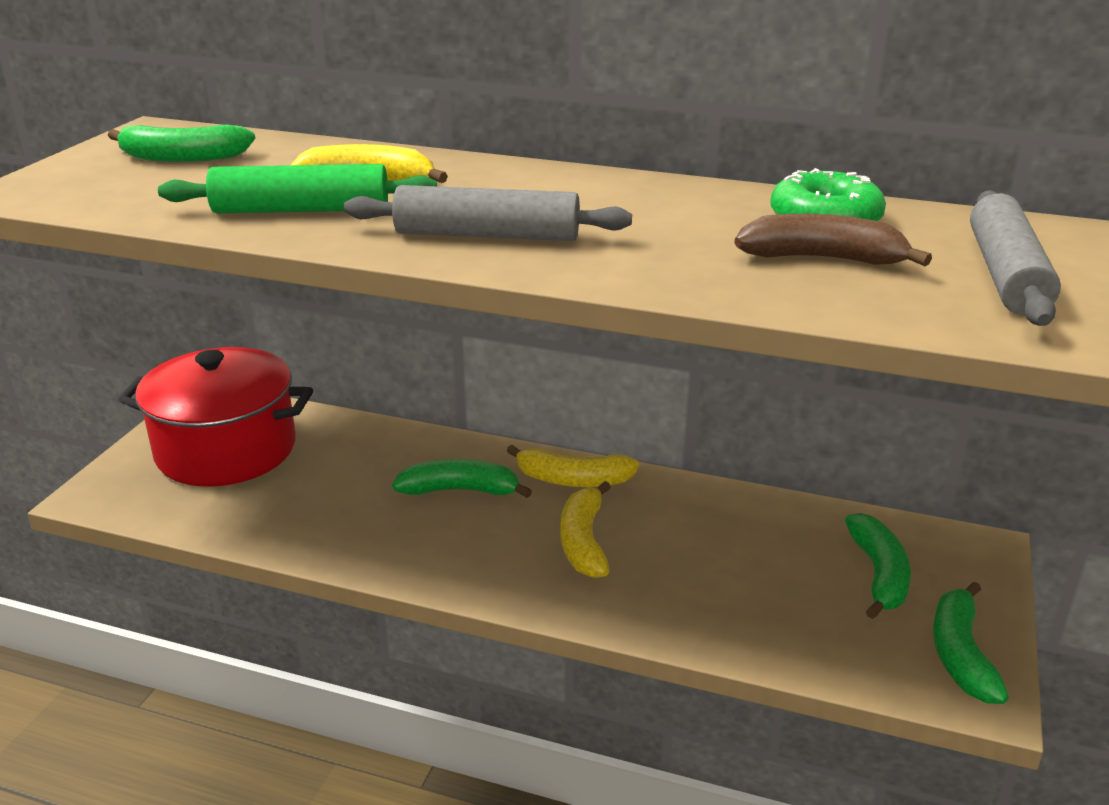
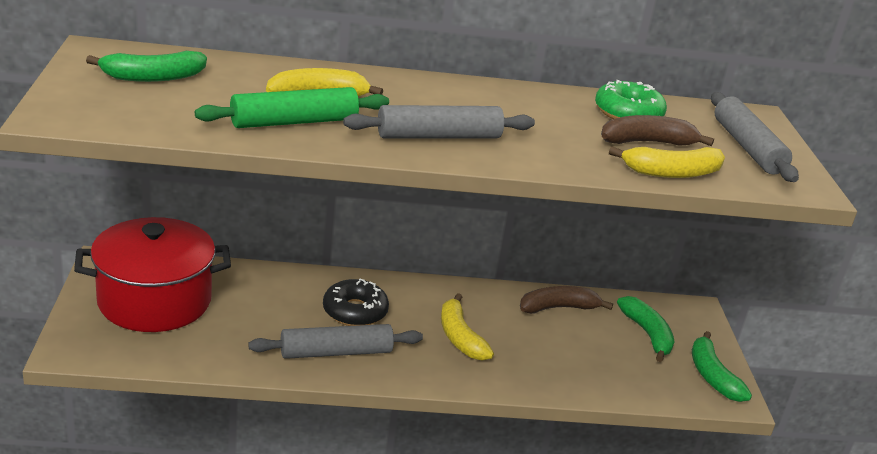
camera: 25 degrees left, 0 degrees up
green banana [392,459,532,498] -> black donut [323,279,389,326]
yellow banana [506,445,639,487] -> yellow banana moved to [609,146,725,178]
none -> grey rolling pin [248,324,423,359]
none -> brown banana [520,286,613,314]

